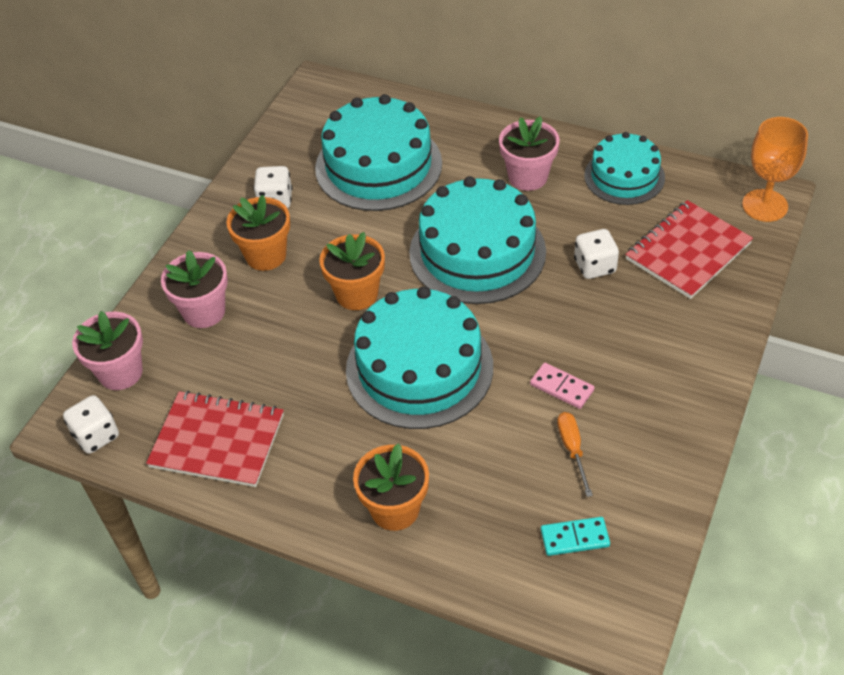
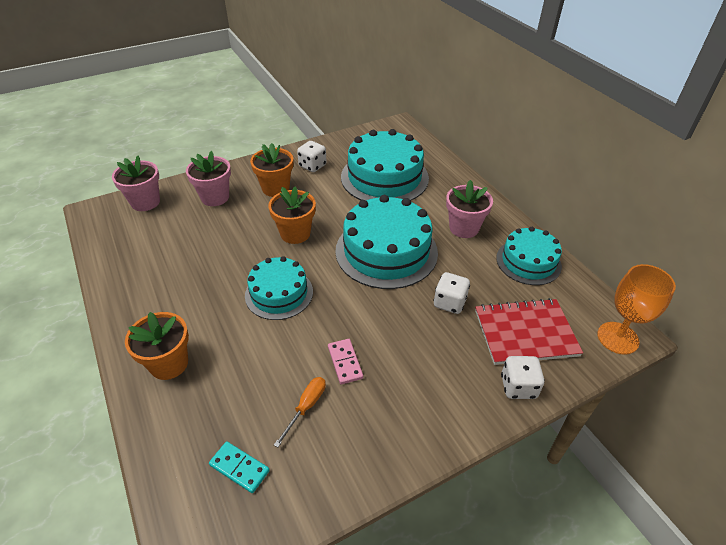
camera: 35 degrees right, 5 degrees down
white dice [63,395,119,454] -> white dice moved to [501,356,545,399]
red notebook [146,391,284,487] -> none
turquoise cake [346,287,493,429] -> turquoise cake [245,256,313,320], size x0.61

